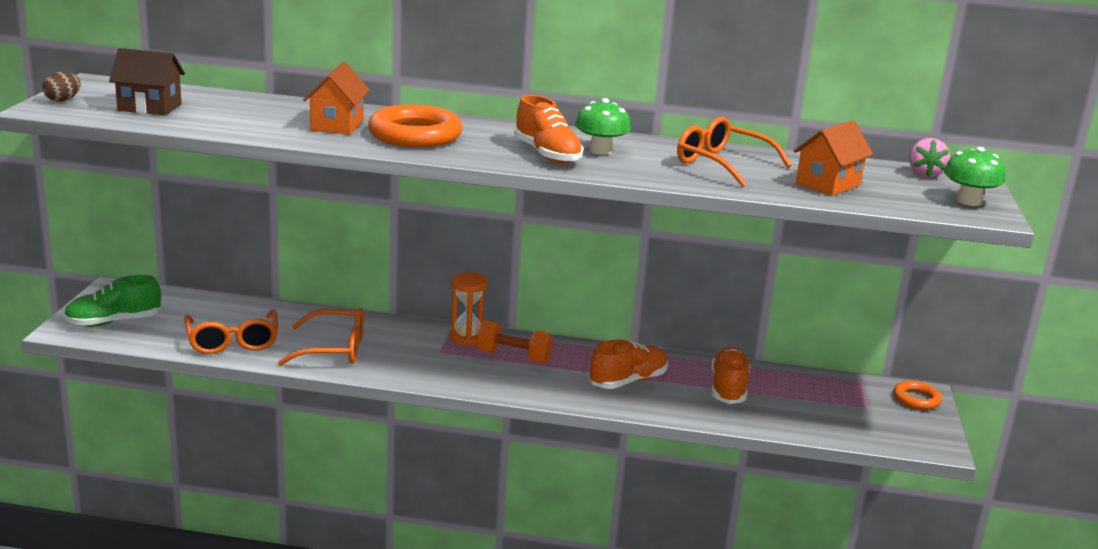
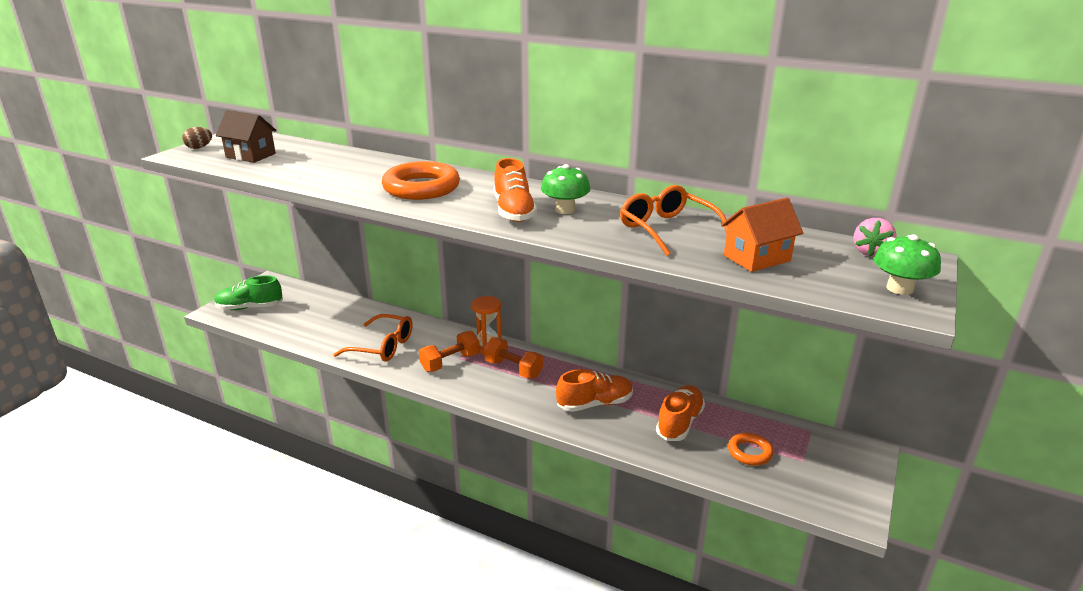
camera: 20 degrees right, 5 degrees up
orange glasses [184,310,278,354] -> none
orange house [303,62,370,135] -> none
orange ring [893,381,942,410] -> orange ring moved to [728,433,774,466]
none -> orange dumbbell [419,331,480,372]

